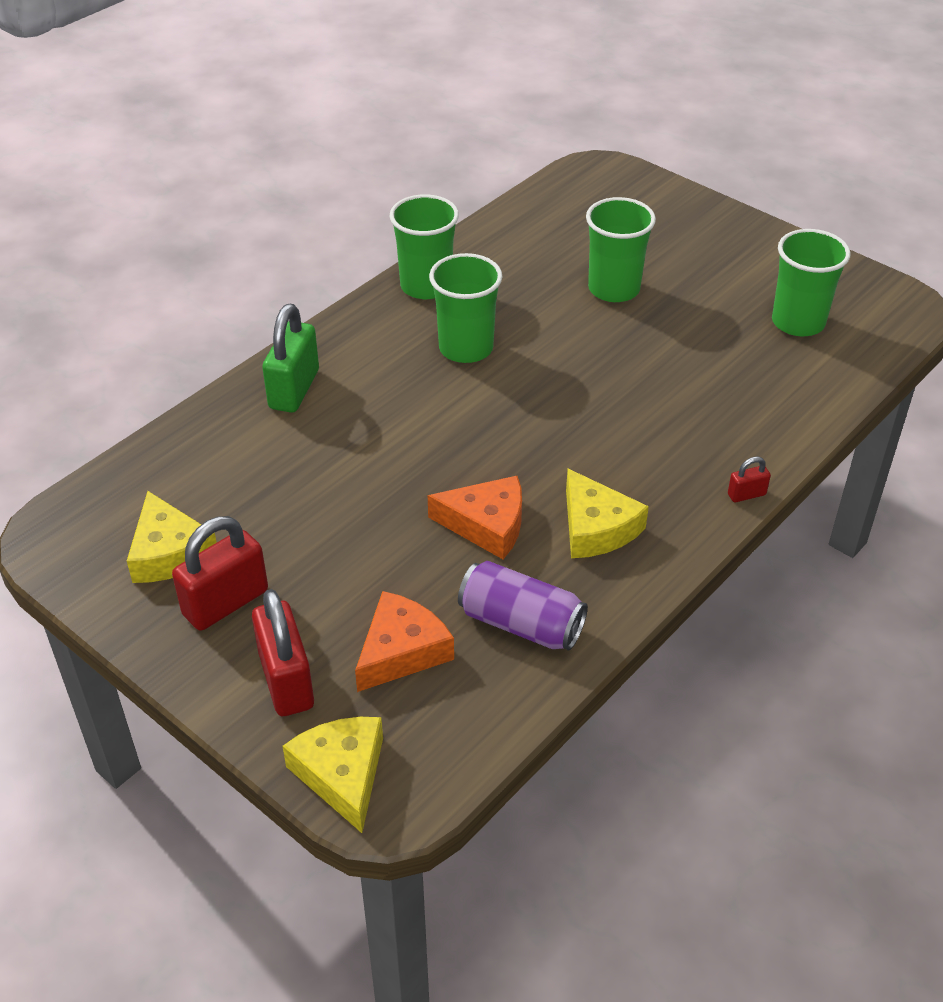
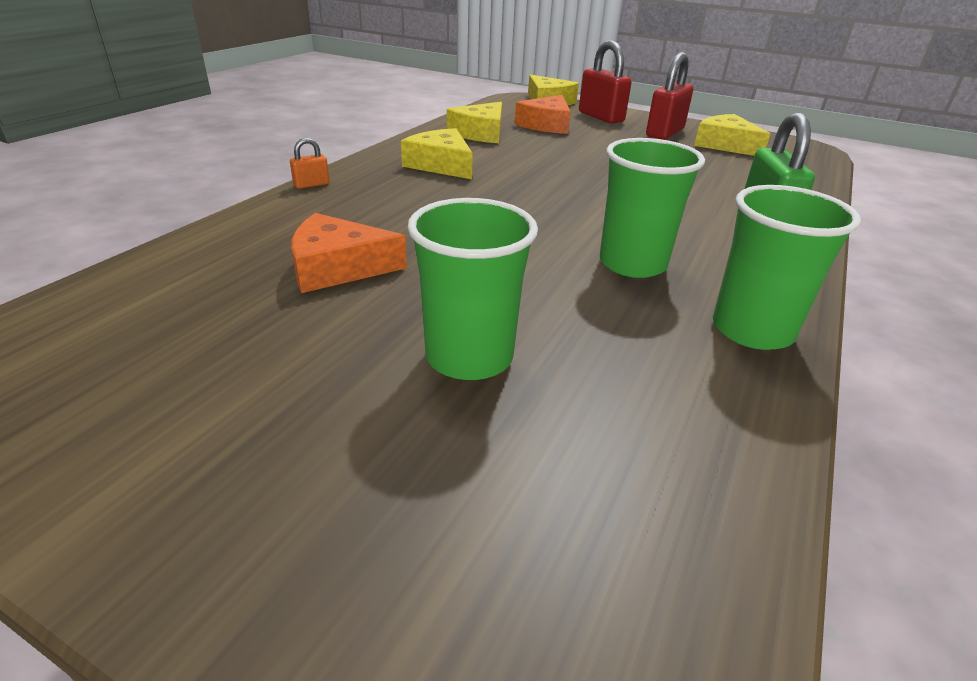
camera: 165 degrees right, 10 degrees down
orange cheese [428,476,522,559] -> orange cheese moved to [291,213,407,293]
purple can [458,561,588,651] -> yellow cheese [447,102,502,143]
red padlock [728,456,771,502] -> orange padlock [290,138,330,189]
green cup [772,229,851,336] -> none

